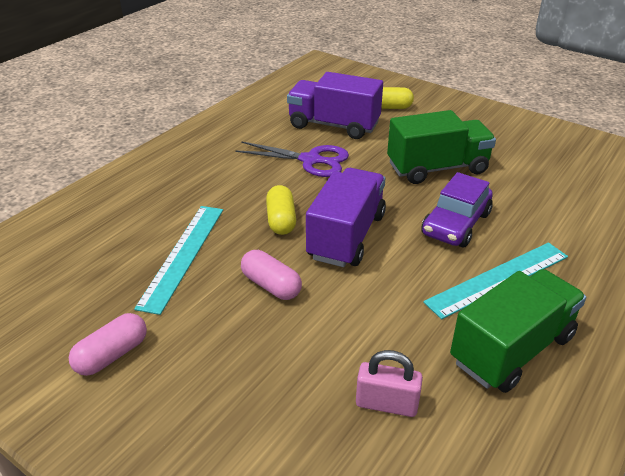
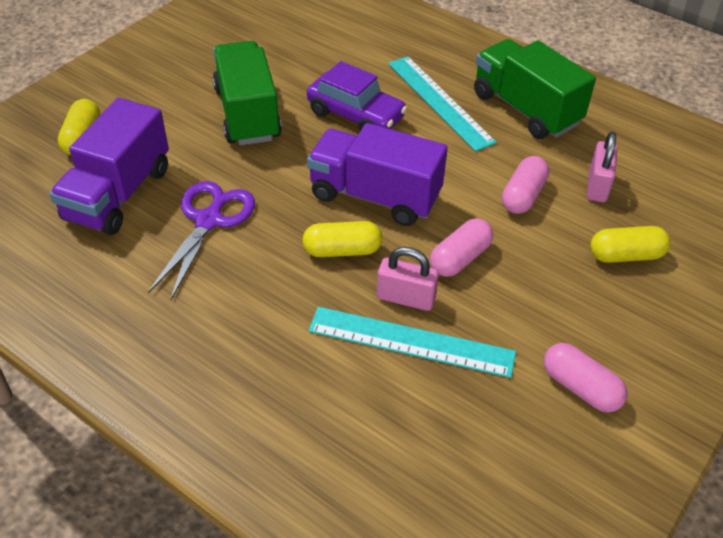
camera: 90 degrees left, 10 degrees up
none -> pink padlock [377,247,439,311]
none -> pink capsule [502,156,549,214]
none -> yellow capsule [590,226,670,263]

